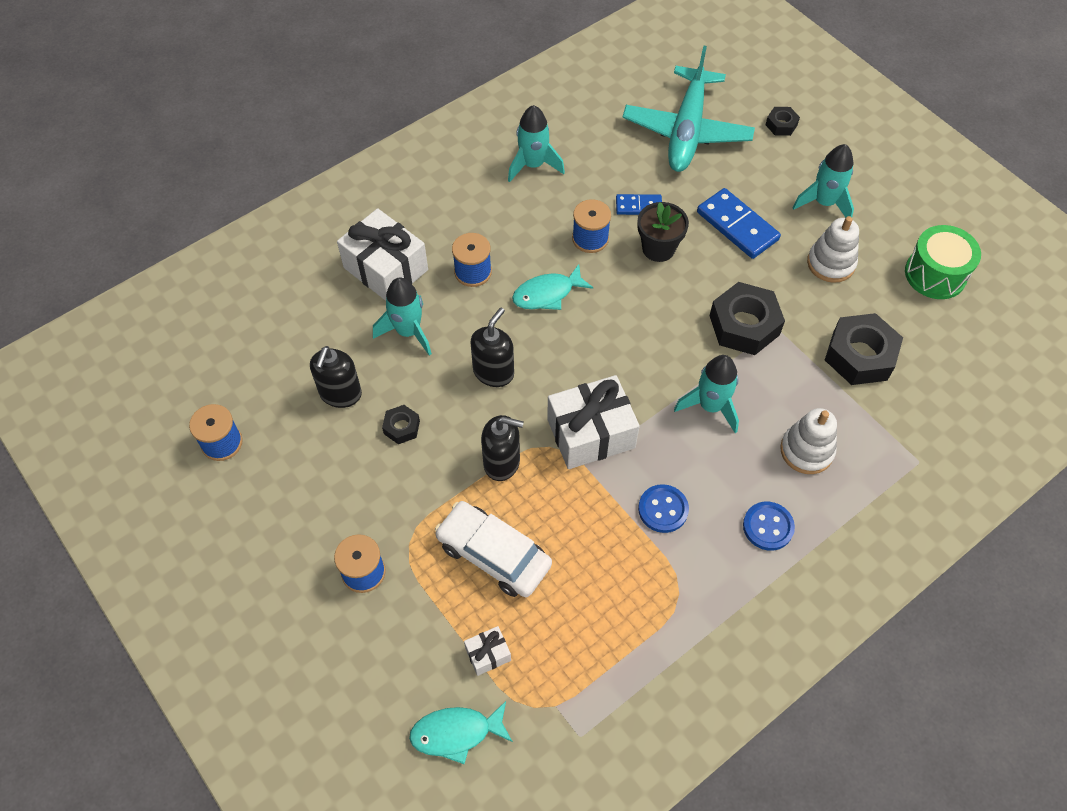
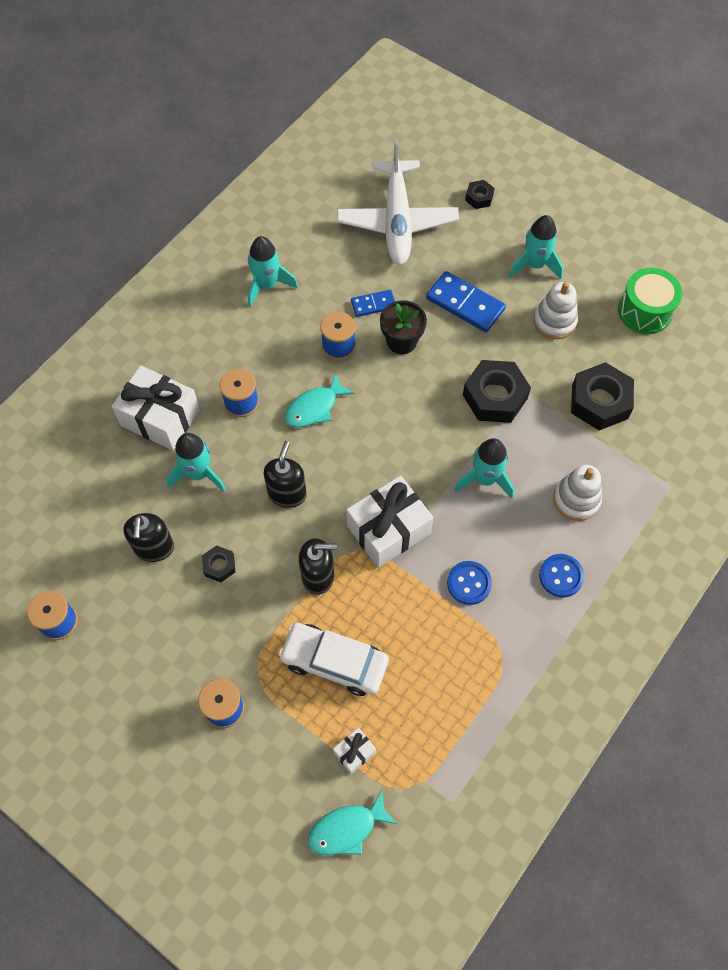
camera: 15 degrees left, 5 degrees up
turquoise plane [622,46,755,172] -> white plane [337,139,459,265]

